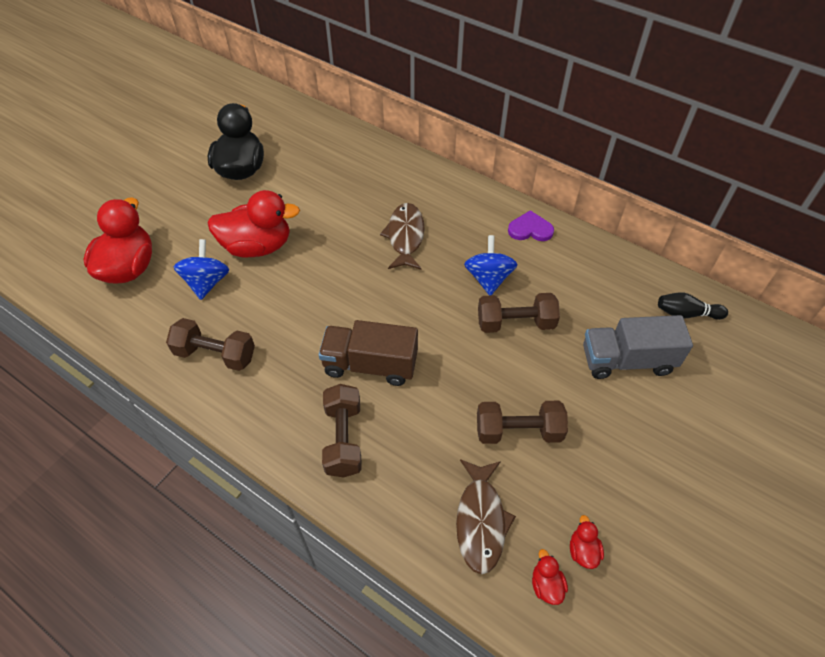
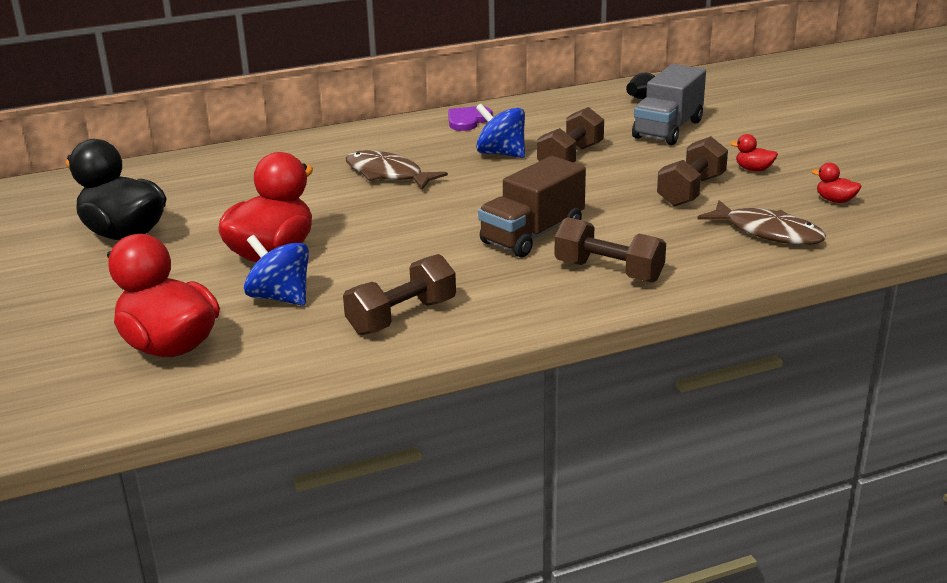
camera: 55 degrees left, 25 degrees down
red duck [532,549,568,605] -> red duck moved to [730,134,778,171]

